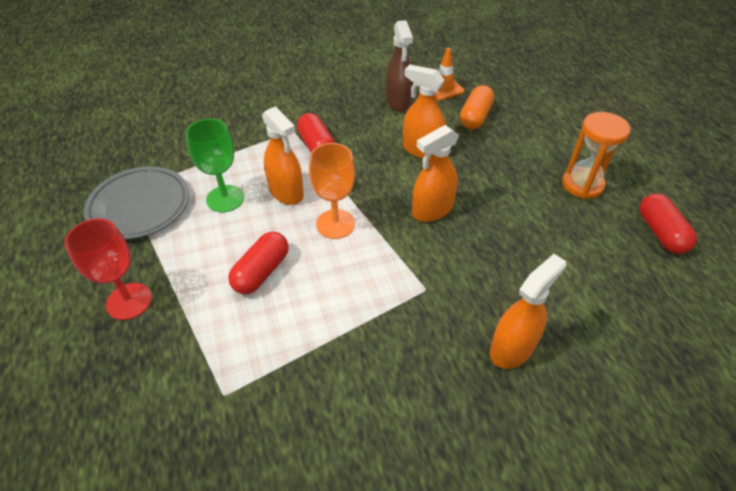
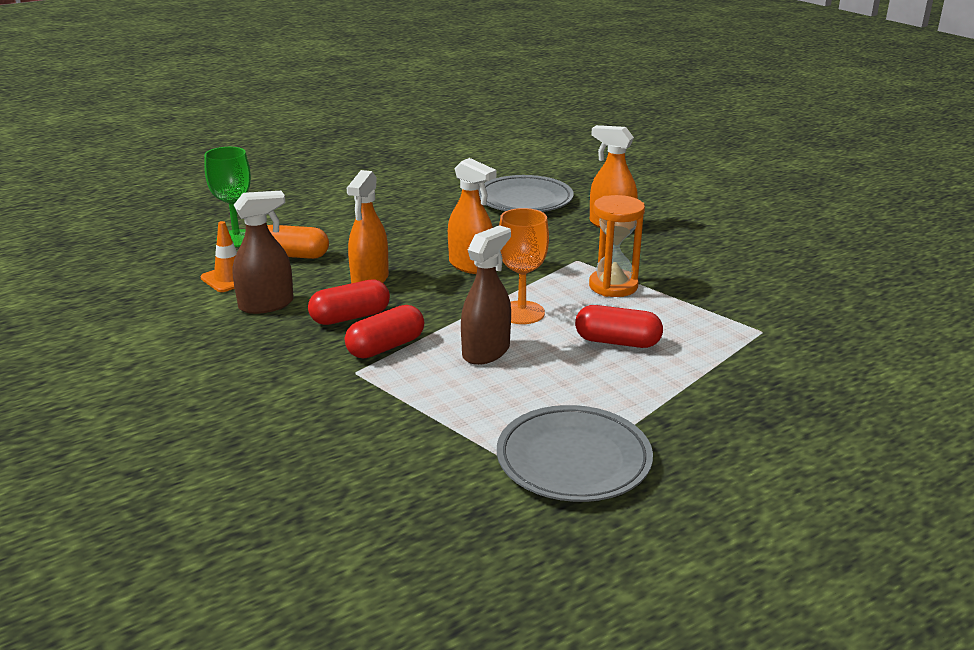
camera: 105 degrees left, 20 degrees down
red goblet [65,218,152,320] -> none
green goblet [186,119,244,212] -> green goblet moved to [204,147,251,247]
orange spray bottle [262,106,304,205] -> brown spray bottle [461,225,511,365]
orange hourglass [562,112,630,199] -> orange hourglass moved to [589,195,645,297]
red capsule [639,194,697,254] -> red capsule moved to [308,279,390,325]
none -> grey plate [478,175,574,212]

